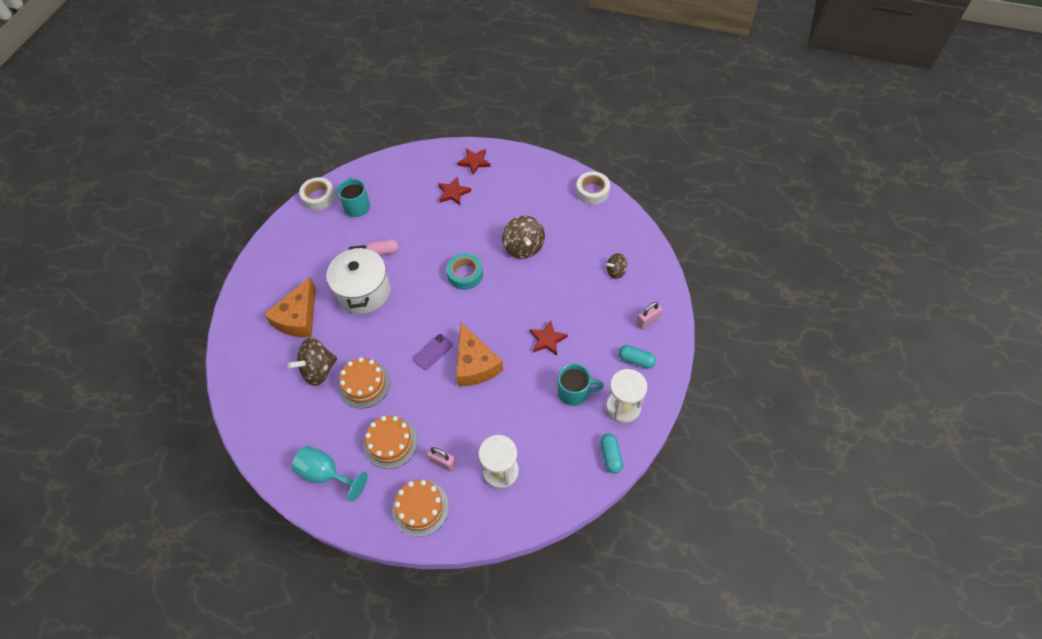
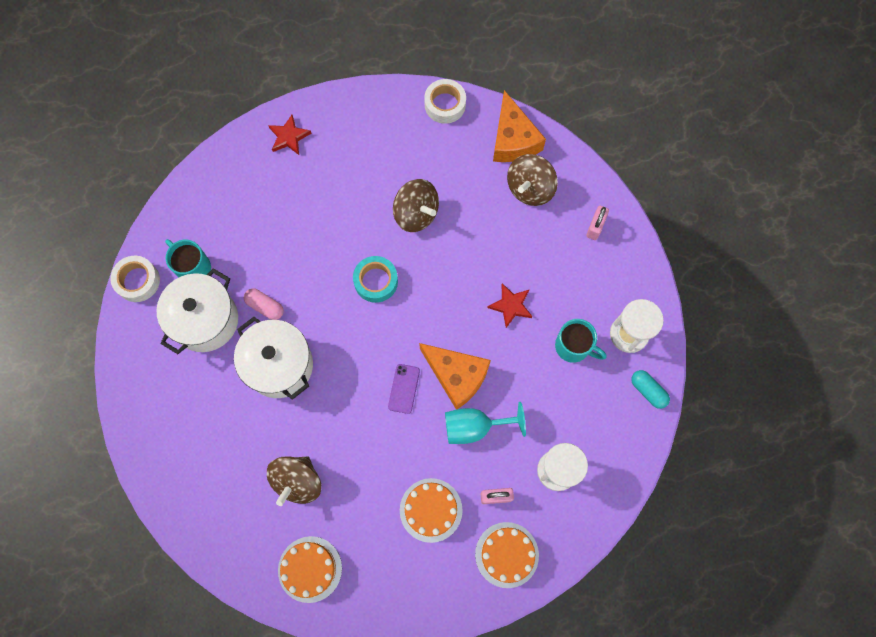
camera: 35 degrees left, 15 degrees up
orange cheese [264,277,316,337] -> orange cheese moved to [493,90,546,162]
turquoise goblet [292,446,368,502] -> turquoise goblet moved to [445,402,526,444]
orange cake [339,357,390,408] -> orange cake moved to [278,536,342,603]
pink capsule [365,239,399,256] -> pink capsule turned 75 degrees clockwise [244,288,284,320]
red star [438,177,471,205] -> none
turquoise mug [558,364,604,406] -> turquoise mug turned 60 degrees clockwise [555,319,607,363]
brown spinning top [606,253,627,279] -> brown spinning top [507,154,558,206], size x1.73
turquoise capsule [619,345,656,369] -> none
none -> white pot [156,268,238,354]

